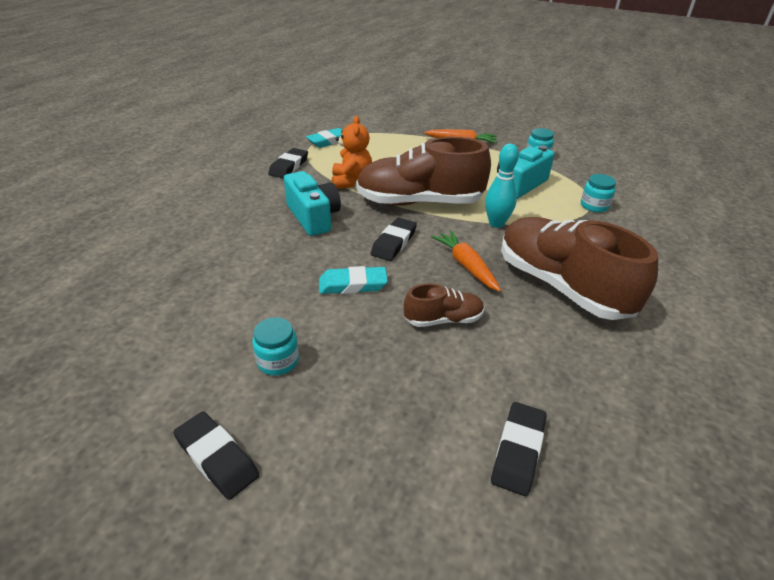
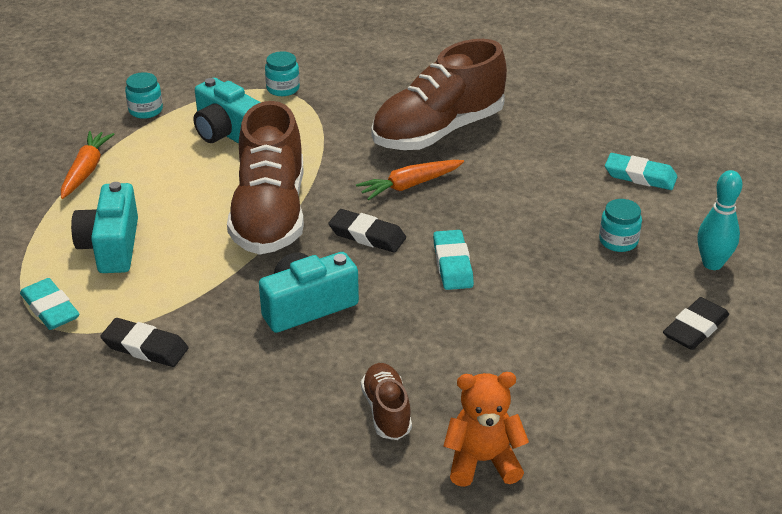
camera: 90 degrees left, 0 degrees up
turquoise jar [252,317,299,376] -> turquoise jar moved to [599,199,642,252]
orange teddy bear [332,116,372,189] -> orange teddy bear moved to [443,372,529,487]
brown shoe [404,283,484,327] -> brown shoe moved to [361,363,412,440]
turquoise bowling pin [485,144,519,228] -> turquoise bowling pin moved to [698,170,742,270]
black eraser [491,402,547,496] -> turquoise eraser [605,153,677,190]
none -> turquoise camera [71,182,138,273]

